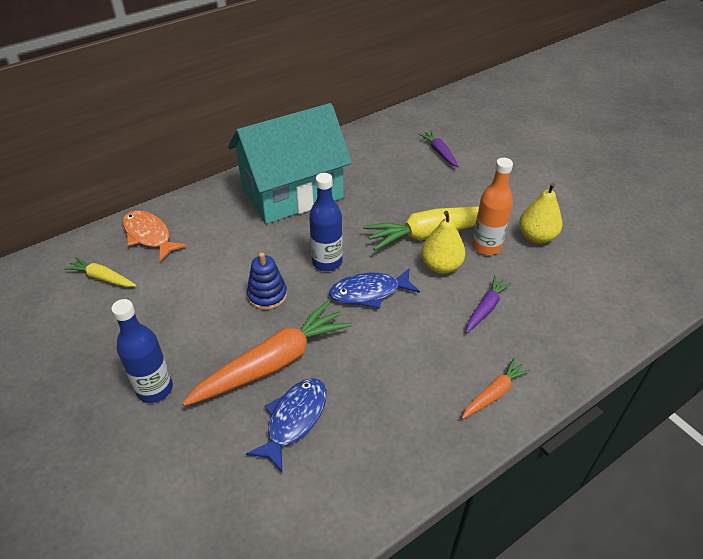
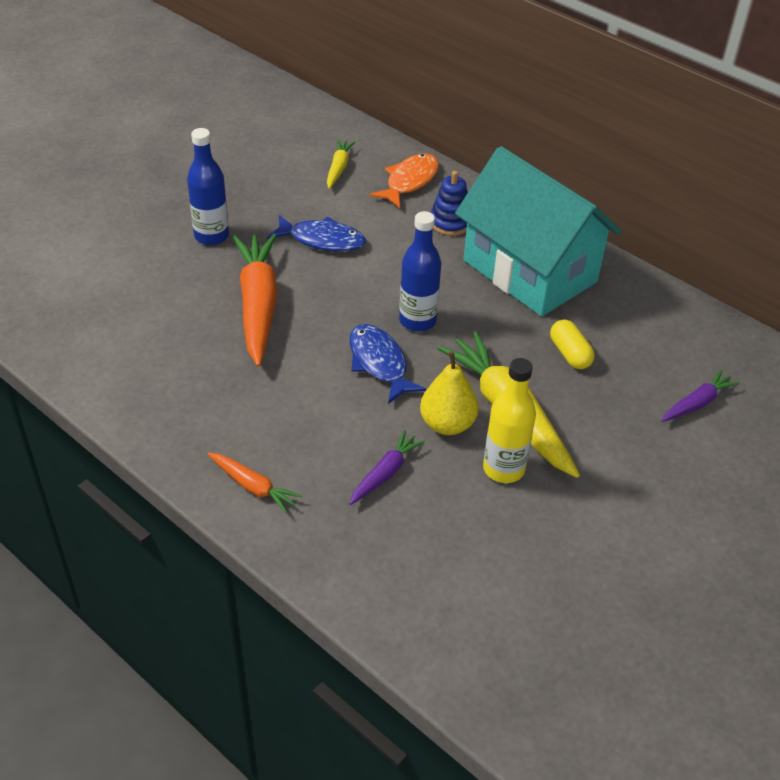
camera: 75 degrees right, 0 degrees up
orange carrot [182,301,352,406] -> orange carrot turned 135 degrees counterclockwise [233,234,277,367]
blue fish [246,378,326,472] -> blue fish moved to [267,215,366,252]
blue stacking toy [247,252,287,310] -> blue stacking toy moved to [431,171,468,236]
purple carrot [466,276,512,333] -> purple carrot turned 75 degrees counterclockwise [349,430,425,505]
orange bottle [472,158,513,255] -> yellow bottle [483,358,536,483]
yellow pear [519,183,563,244] -> none
none -> yellow capsule [550,320,595,369]

